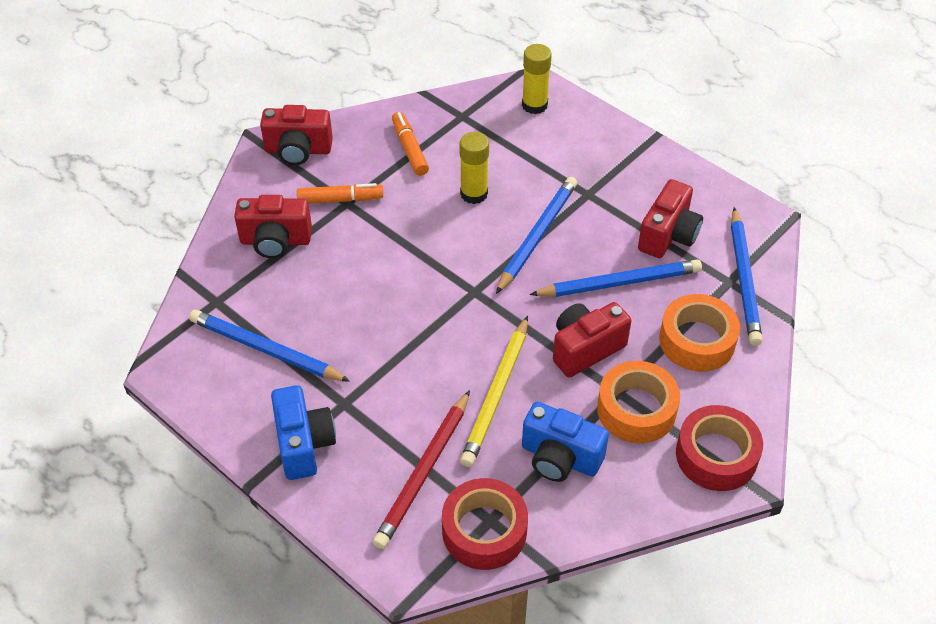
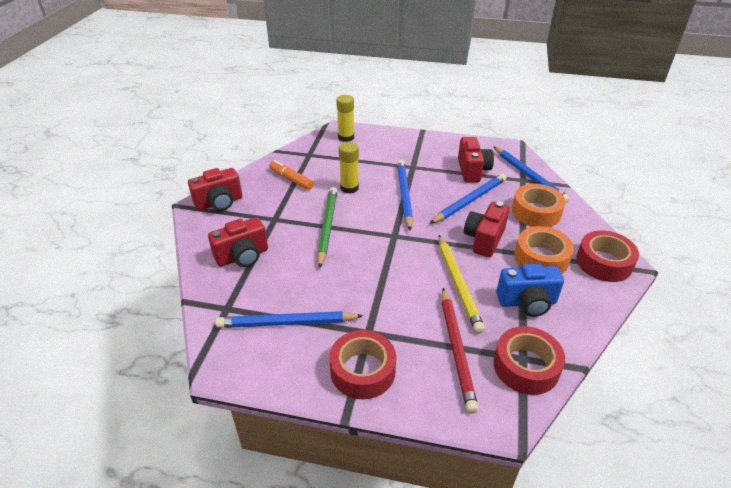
camera: 30 degrees left, 10 degrees down
blue camera [271,385,336,480] -> red tape [329,330,396,399]
orange marker [297,183,384,204] -> none
none -> green pencil [317,187,337,268]

